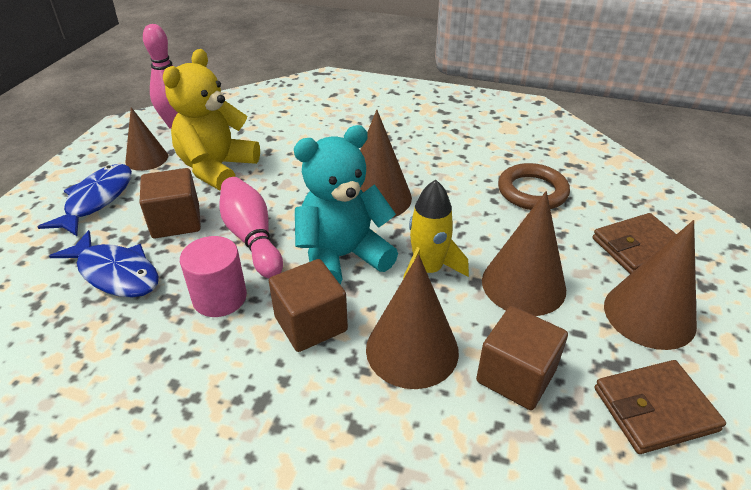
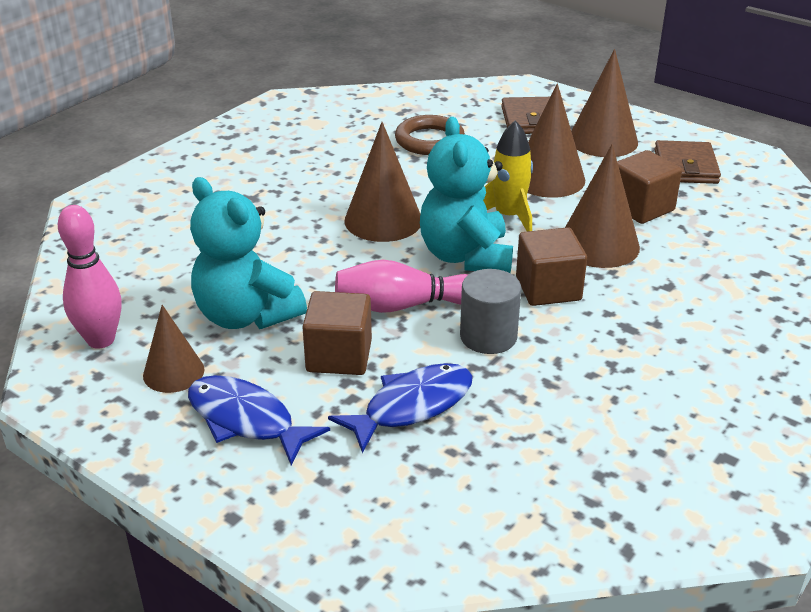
camera: 70 degrees left, 5 degrees down
yellow teddy bear [163,49,260,191] -> turquoise teddy bear [190,177,307,329]
pink cylinder [180,236,247,317] -> grey cylinder [460,269,521,354]

